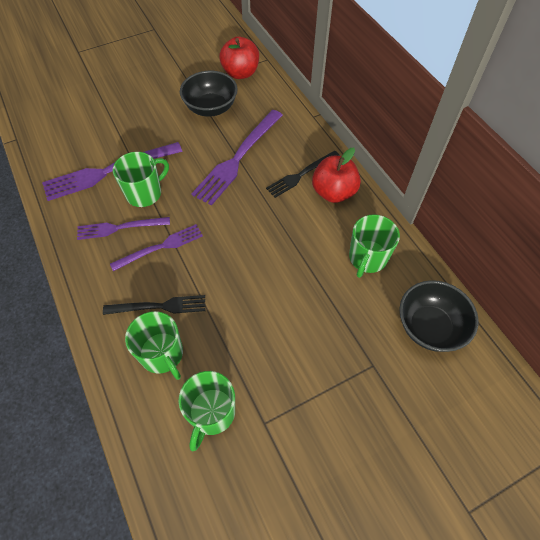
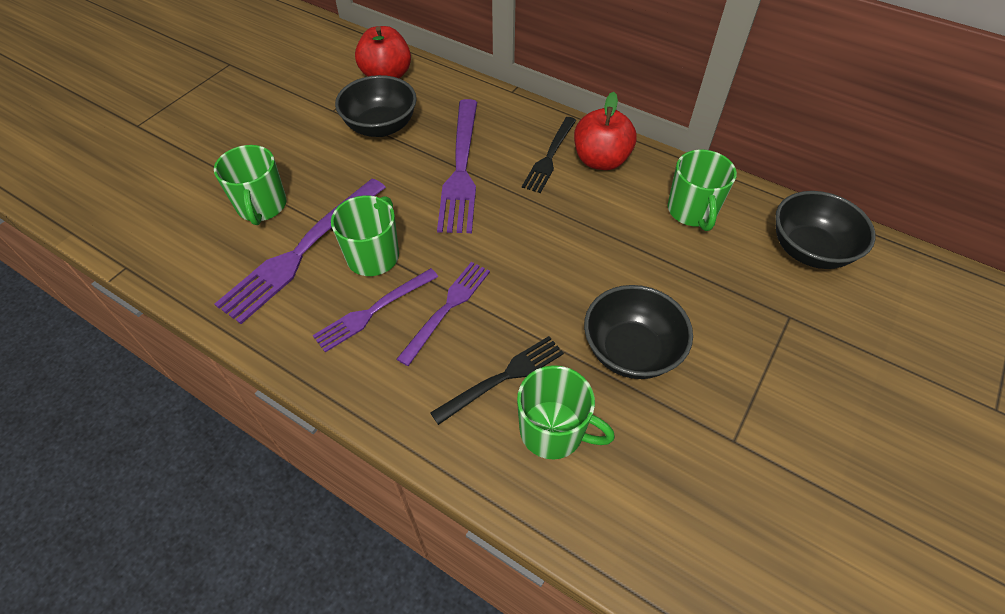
camera: 30 degrees left, 5 degrees down
green mug [178,371,235,451] -> green mug moved to [214,145,287,225]
none -> black bowl [584,285,693,379]

